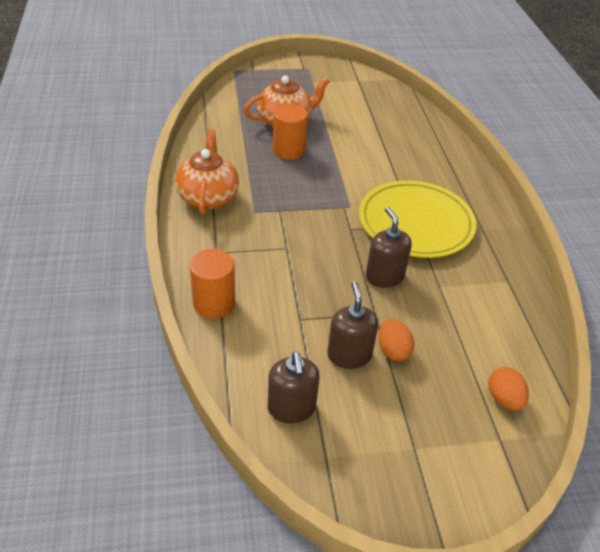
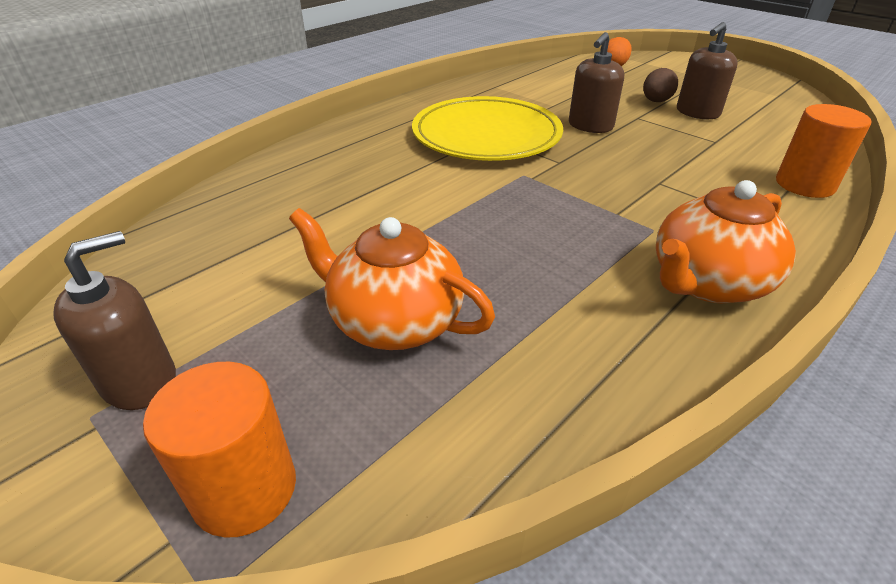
camera: 125 degrees left, 5 degrees down
brown soap dispenser [268,351,320,423] -> brown soap dispenser moved to [53,231,176,410]
orange cylinder [273,104,308,160] -> orange cylinder moved to [143,362,296,538]
orange egg [379,319,415,361] -> brown egg [643,68,678,102]

